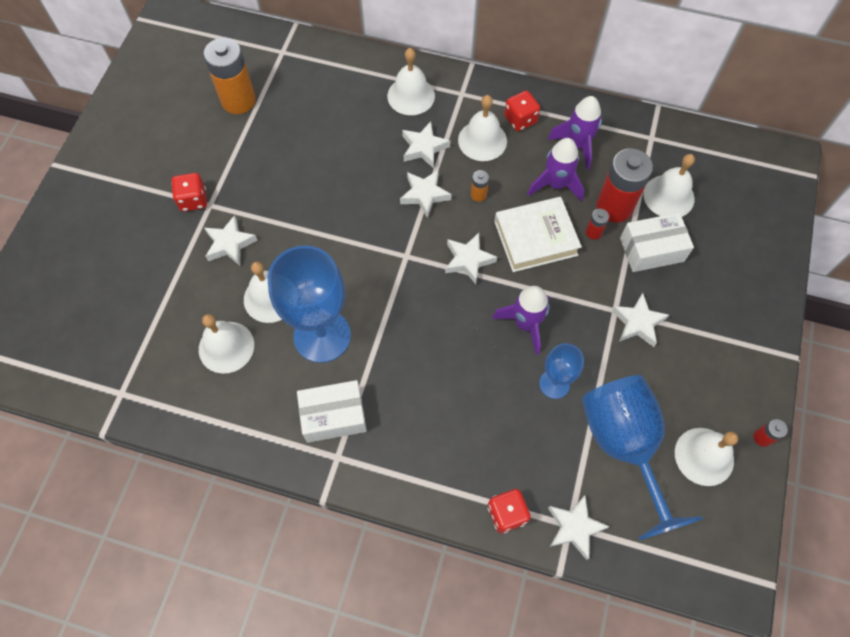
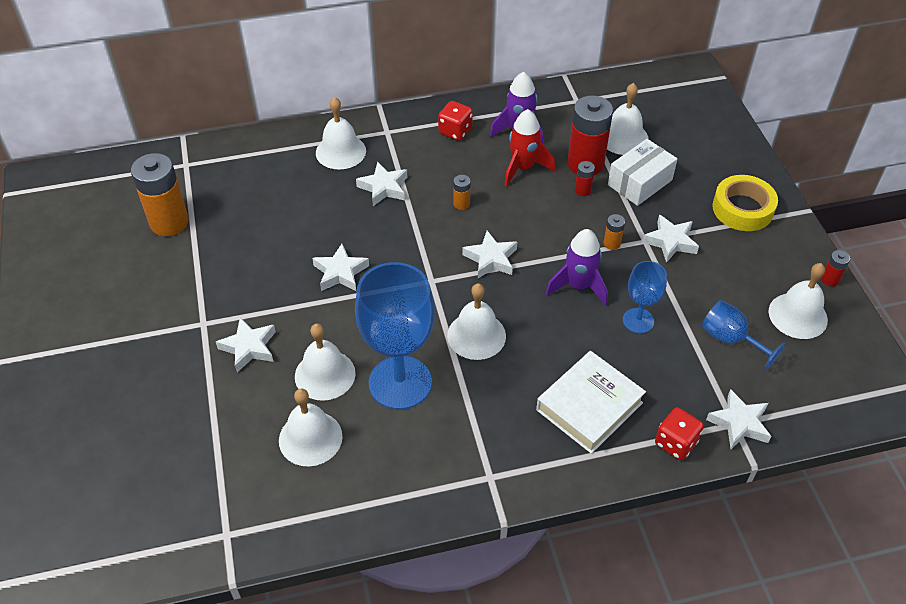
camera: 30 degrees left, 15 degrees down
red dice [171,173,207,212] -> none
white box [297,380,367,443] -> none
white star [400,170,452,218] -> white star moved to [312,244,369,291]
white bell [458,95,507,161] -> white bell moved to [447,284,506,360]
white book [494,197,582,272] -> white book moved to [536,351,646,454]
purple rocket [527,138,584,202] -> red rocket [504,109,555,187]
blue goblet [582,375,703,540] -> blue goblet [702,300,786,370], size x0.52
none -> orange battery [603,214,625,250]
none -> yellow tape [712,175,778,231]

